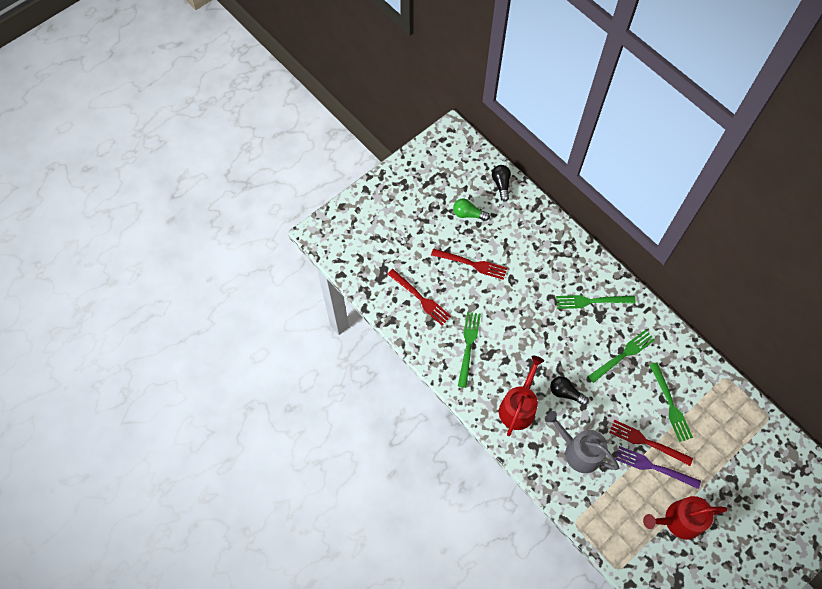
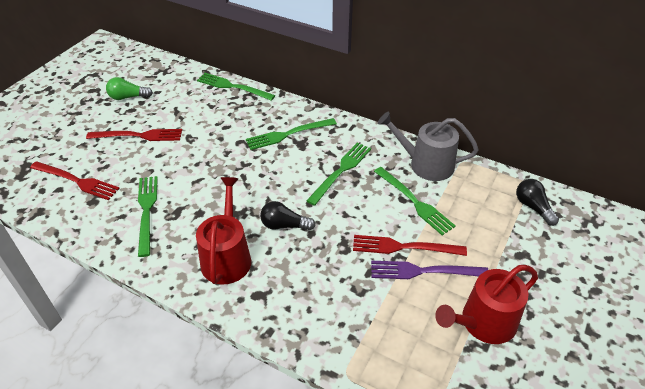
camera: 20 degrees left, 20 degrees down
black light bulb [492,165,511,202] -> black light bulb moved to [516,179,559,226]
grey watering can [545,411,619,473] -> grey watering can moved to [378,112,479,181]
none -> green fork [197,73,275,101]

